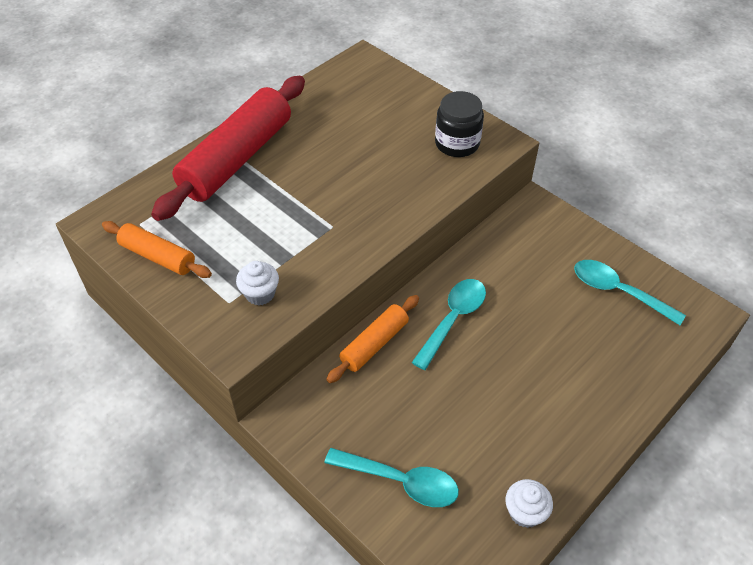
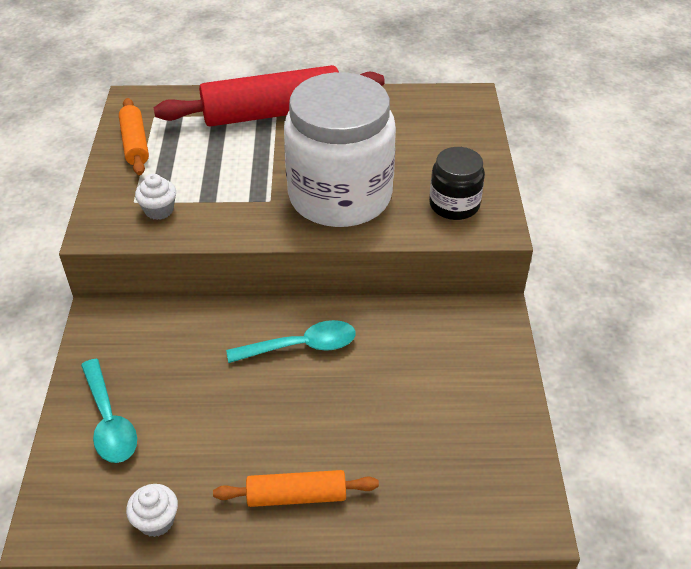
camera: 45 degrees right, 5 degrees down
orange rolling pin [327,295,419,383] -> orange rolling pin moved to [213,470,379,507]
turquoise spoon [574,260,686,325] -> none
none -> white jar [284,72,396,227]

